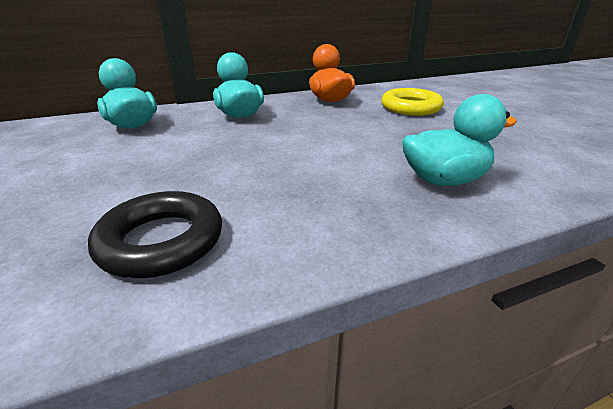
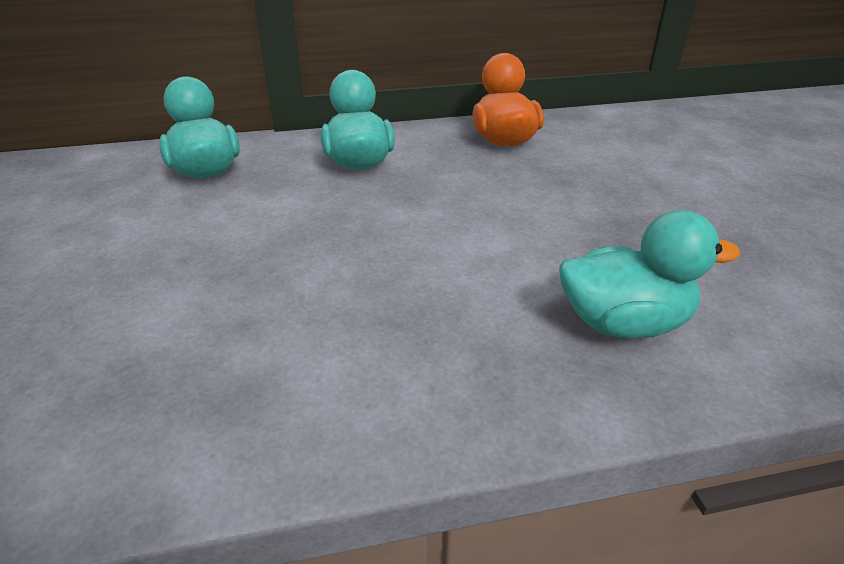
camera: 10 degrees right, 5 degrees up
black ring [88,191,222,278] -> none
yellow ring [381,88,444,116] -> none

